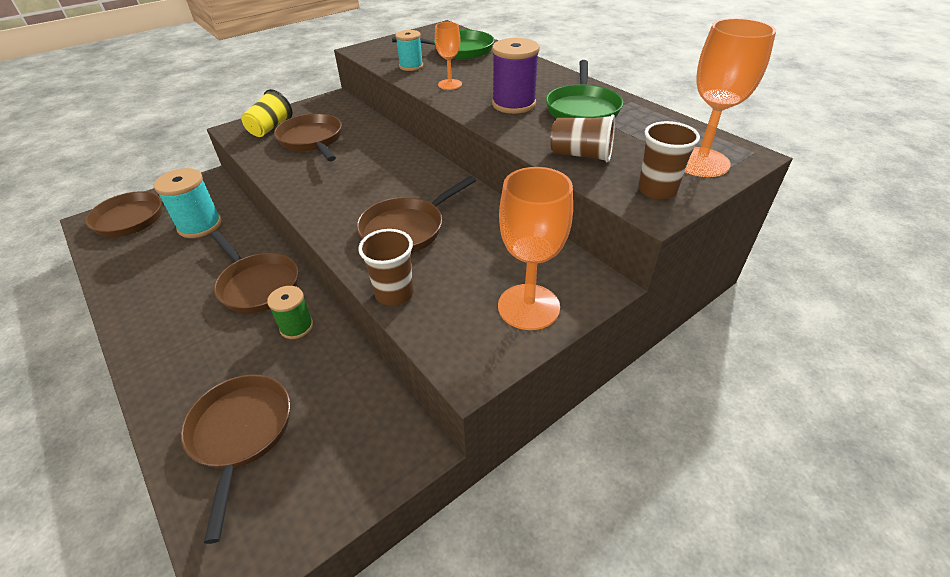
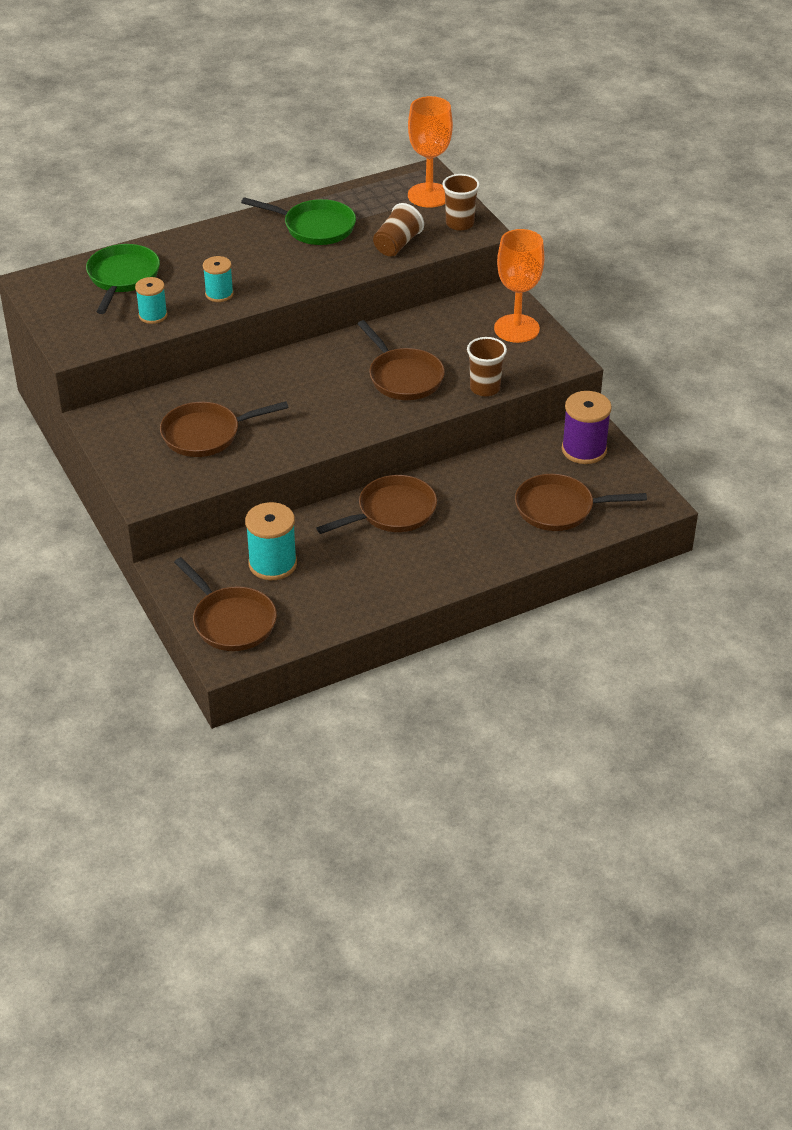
camera: 80 degrees left, 0 degrees up
yellow cup [241,89,293,137] -> none
green spool [267,286,313,339] -> none
orange goblet [435,22,462,90] -> turquoise spool [203,256,234,302]
purple spool [492,38,540,114] -> purple spool moved to [562,391,612,464]

